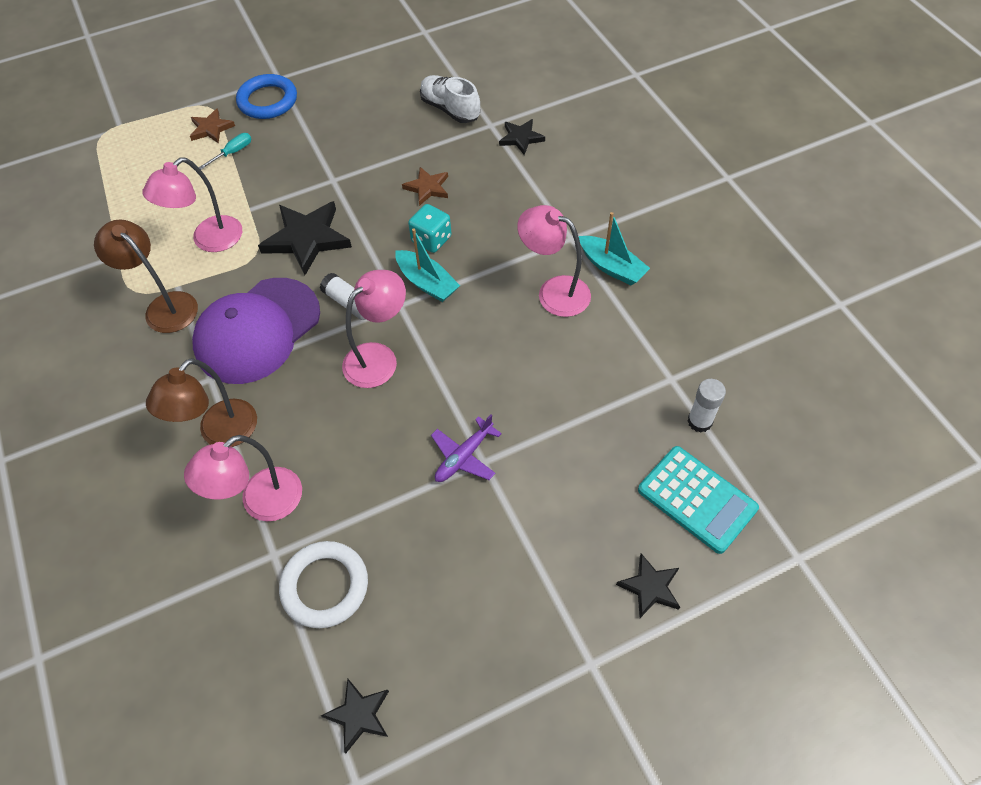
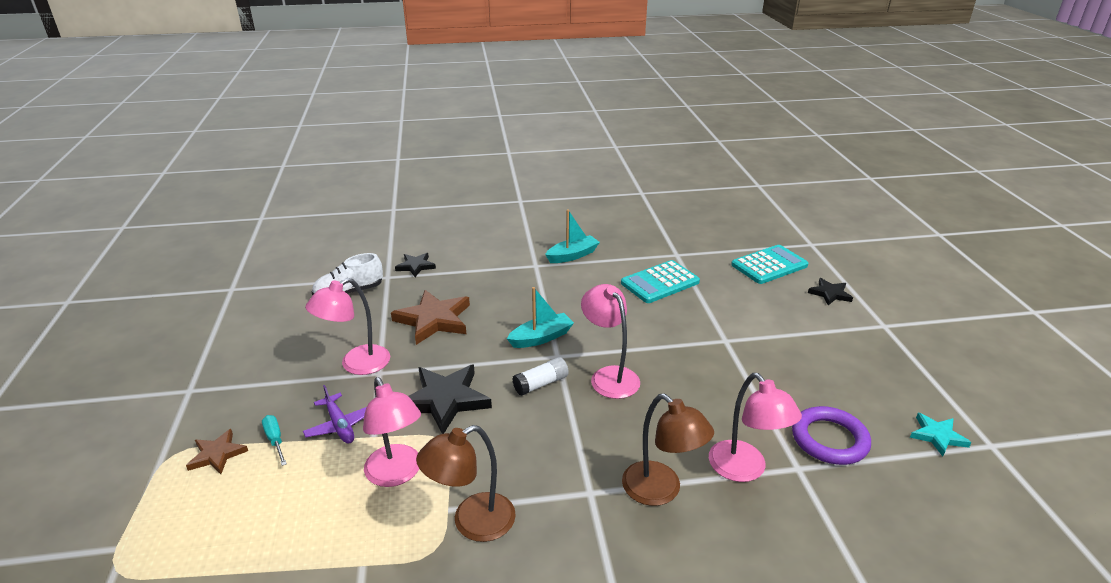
camera: 75 degrees left, 25 degrees down
purple cap [192,278,320,384] -> none
blue ring [236,74,297,119] -> none
white ring [279,541,368,628] -> purple ring [792,406,871,465]
black star [321,679,389,753] -> turquoise star [910,413,972,456]
brown star [402,167,448,206] -> brown star [391,290,470,345], size x1.80
turquoise dice [408,204,451,253] -> none
purple plane [431,414,502,482] -> purple plane moved to [303,385,366,444]
pink lamp [517,205,591,317] -> pink lamp moved to [305,278,390,375]
white glue stick [687,379,726,432] -> none
none -> turquoise calculator [621,260,700,303]

